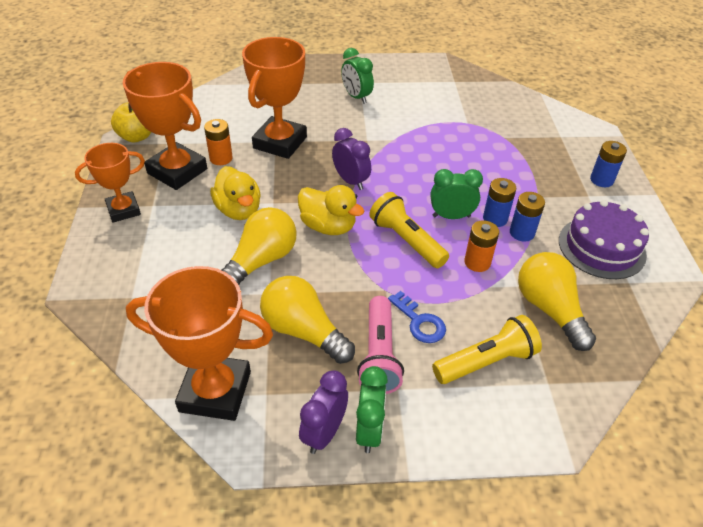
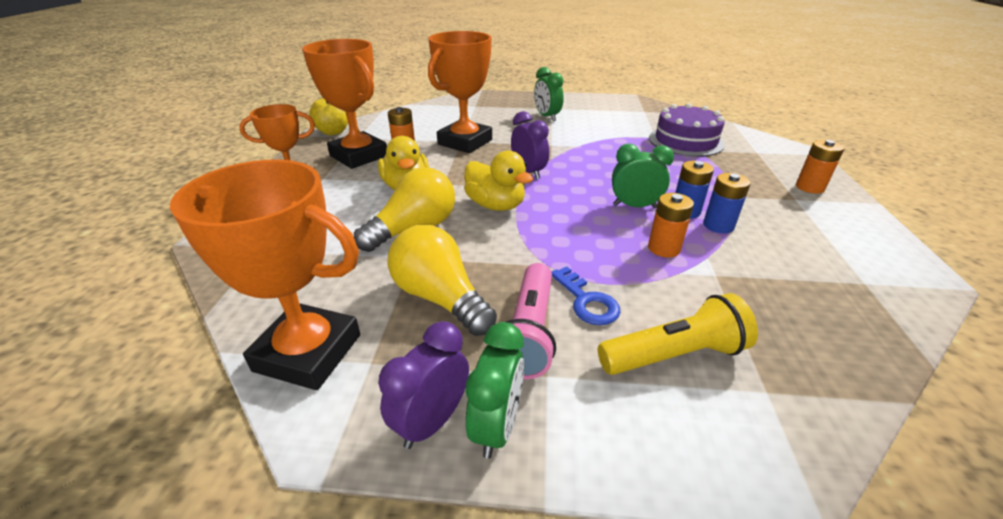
camera: 10 degrees right, 10 degrees down
yellow flashlight [369,192,449,268] -> none
yellow light bulb [518,252,596,351] -> none
purple cake [559,200,649,279] -> purple cake moved to [649,103,725,157]
blue battery [590,141,627,187] -> orange battery [796,140,844,194]

